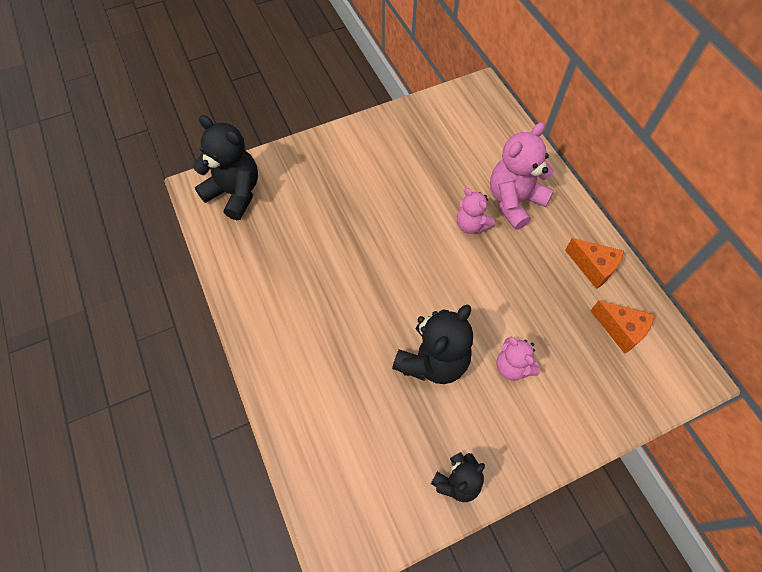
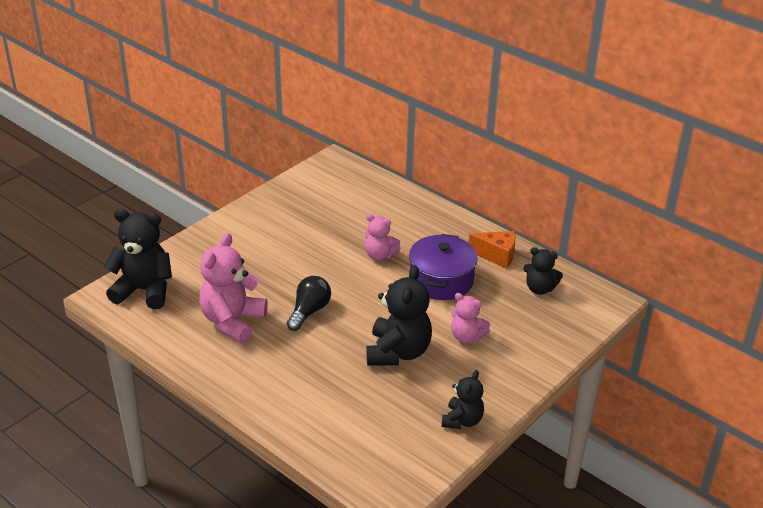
camera: 25 degrees left, 25 degrees down
pink teddy bear [490,122,554,230] -> pink teddy bear moved to [199,233,268,343]
orange cheese [590,300,654,354] -> black teddy bear [523,247,563,295]
none -> black light bulb [287,276,331,331]
none -> purple pot [409,234,478,300]

